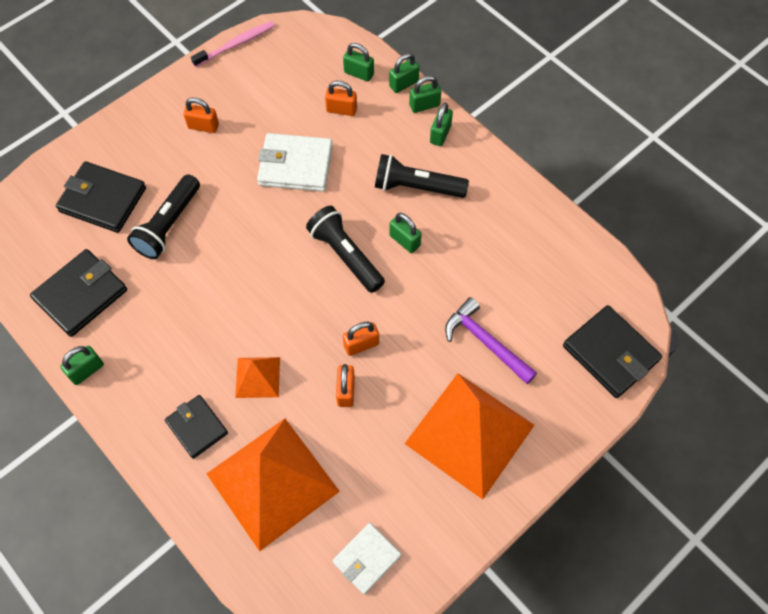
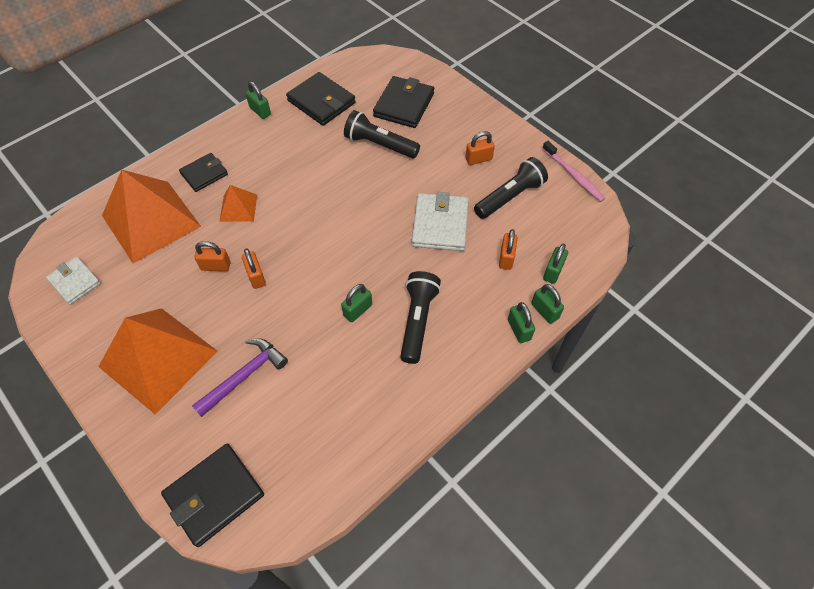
camera: 90 degrees right, 5 degrees down
orange padlock [183,98,219,133] -> orange padlock turned 60 degrees clockwise [465,131,495,165]
black flashlight [306,206,385,293] -> black flashlight moved to [474,157,548,219]
green padlock [430,103,453,146] -> none

